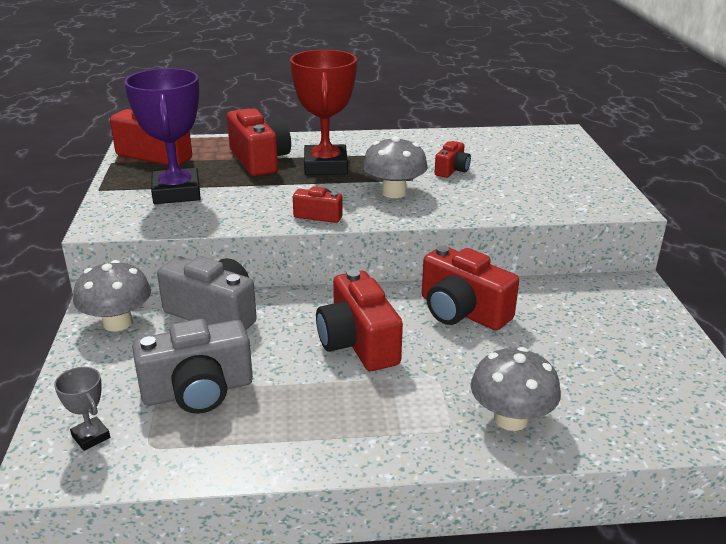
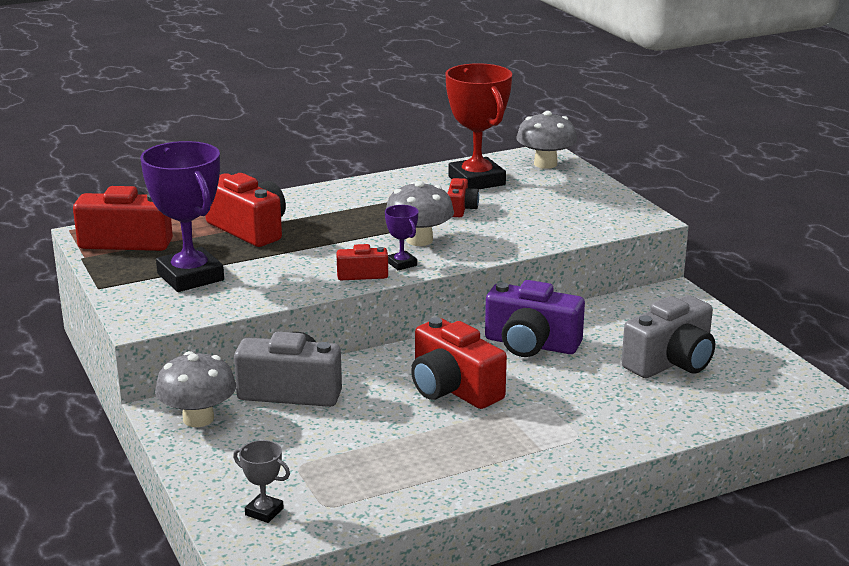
camera: 20 degrees left, 5 degrees down
grey camera [132,319,253,414] -> grey camera moved to [622,295,715,378]
red trophy [290,50,357,175] -> red trophy moved to [446,63,512,190]
red camera [422,246,519,331] -> purple camera [485,280,585,357]
grey mushroom [471,347,561,431] -> grey mushroom moved to [516,111,577,169]
none -> purple trophy [385,205,418,270]

